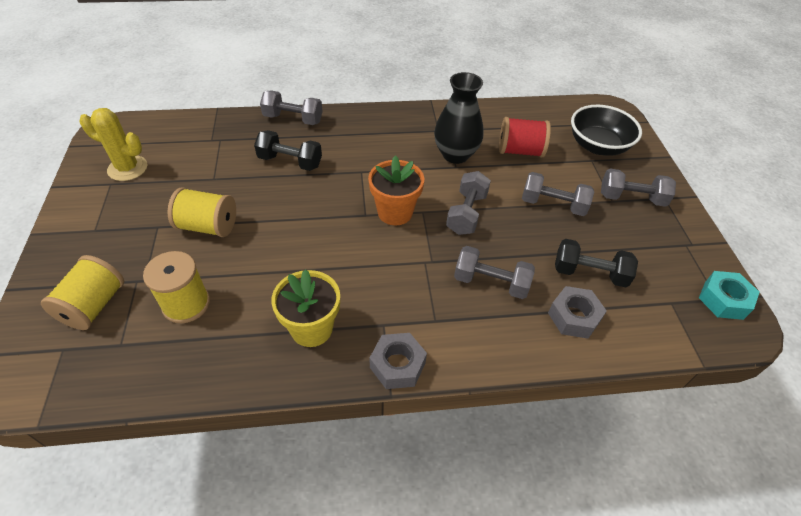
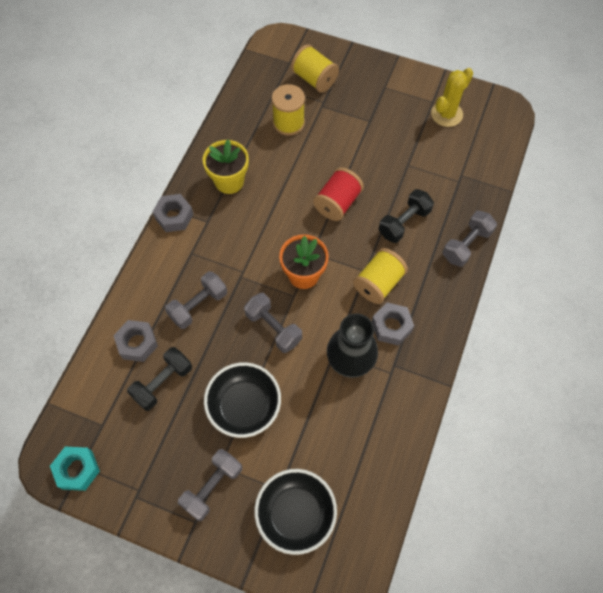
camera: 120 degrees right, 15 degrees up
yellow spool [168,187,236,237] -> yellow spool moved to [353,248,408,304]
red spool [499,117,551,157] -> red spool moved to [313,167,364,221]
grey dumbbell [522,172,594,216] -> black bowl [204,362,281,438]
none -> grey nut [372,302,414,345]

